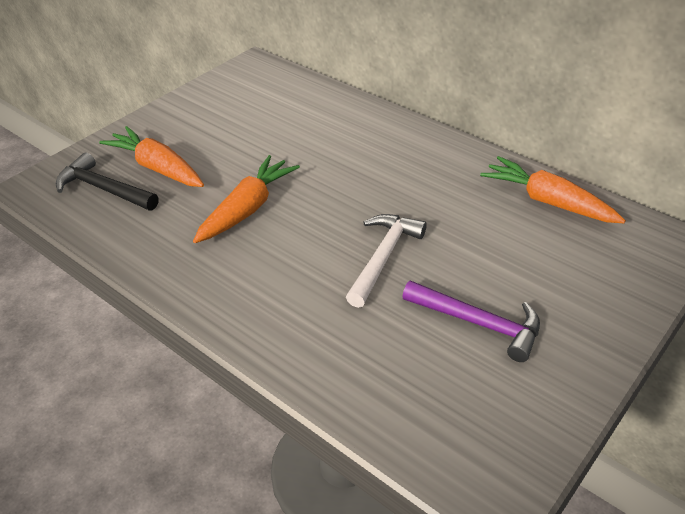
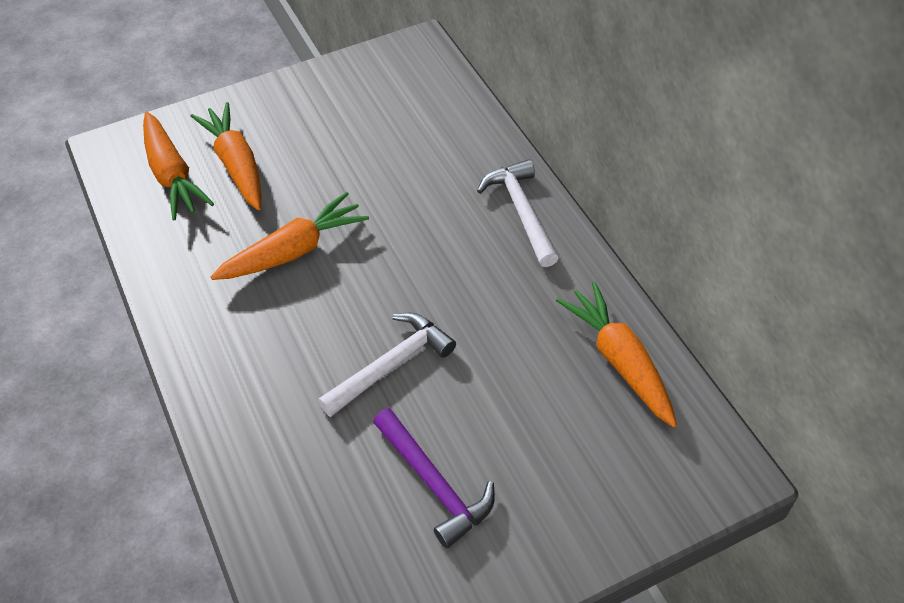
camera: 25 degrees right, 10 degrees up
black hammer [56,152,159,210] -> orange carrot [143,112,214,220]
none -> white hammer [477,159,558,267]

